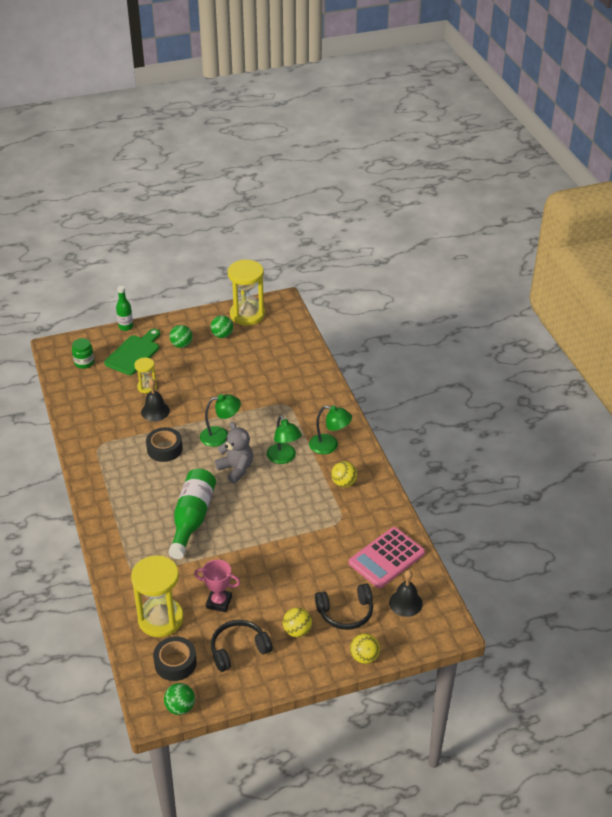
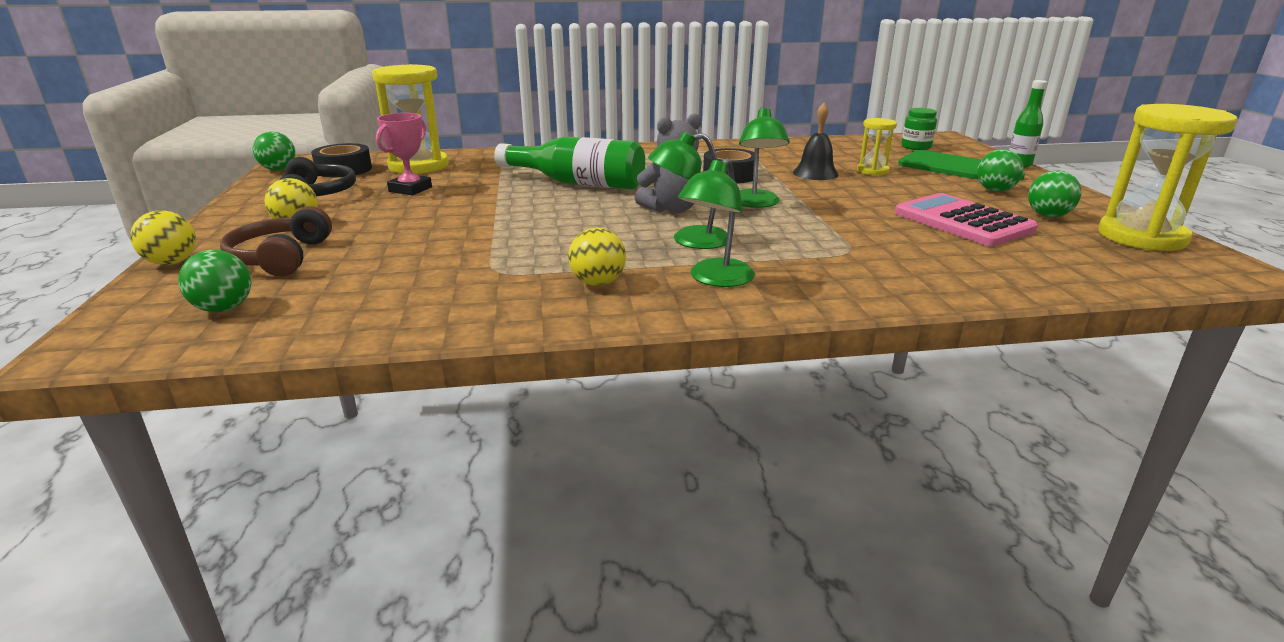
camera: 100 degrees right, 15 degrees down
black headphones [315,583,373,630] -> brown headphones [220,206,332,277]
pink calculator [349,527,425,588] -> pink calculator moved to [895,193,1038,246]
black bell [389,570,423,617] -> green ball [178,250,251,312]

